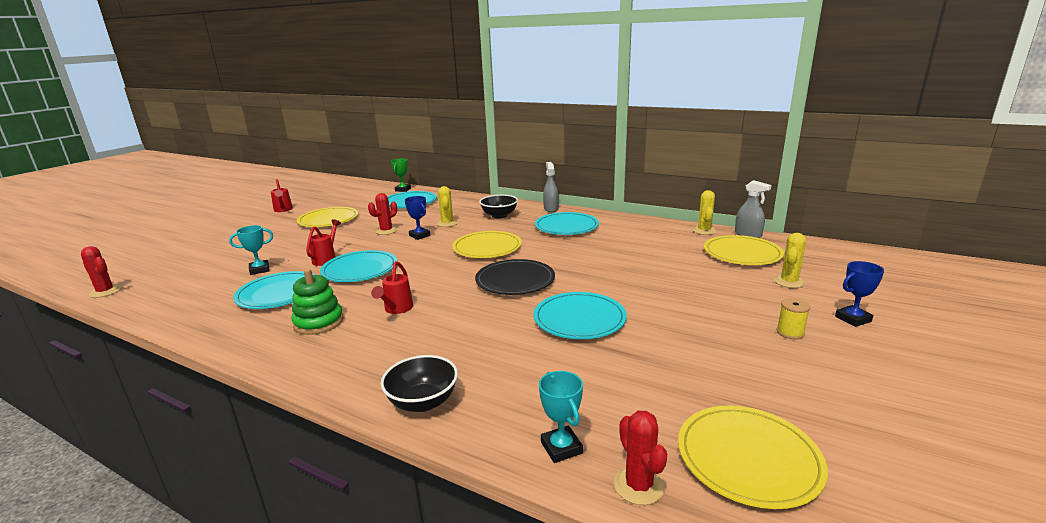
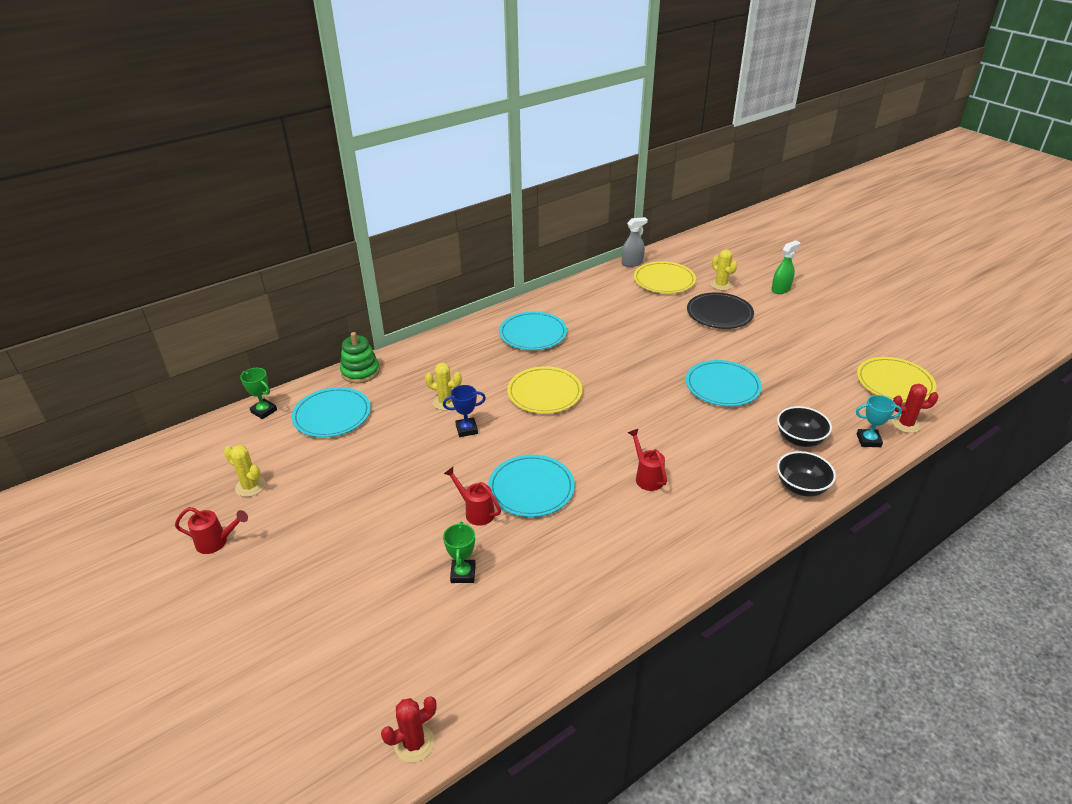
camera: 65 degrees left, 15 degrees up
turquoise trophy [229,225,273,275] -> green trophy [443,522,476,583]
turquoise plate [233,271,315,309] -> none
green stacking toy [291,269,344,335] -> green stacking toy moved to [340,332,380,383]
yellow plate [297,207,358,227] -> none
red cactus [368,193,397,235] -> none
red watering can [371,261,413,314] -> red watering can turned 150 degrees counterclockwise [628,429,667,491]
black plate [475,259,555,295] -> black plate moved to [687,292,754,329]
black bowl [479,195,518,218] -> black bowl moved to [777,406,832,447]
grey spray bottle [543,162,559,212] -> none
yellow cactus [693,190,716,235] -> yellow cactus moved to [224,445,265,497]
yellow spool [777,298,810,340] -> none
blue trophy [835,261,884,327] -> green spray bottle [771,240,800,294]

